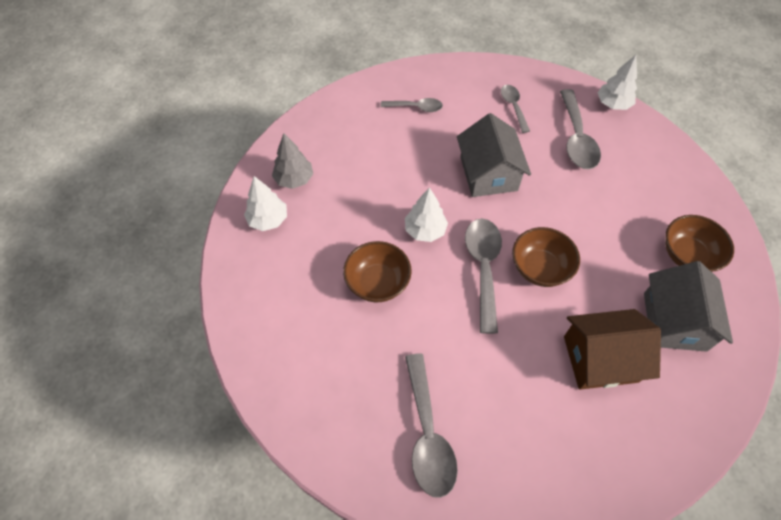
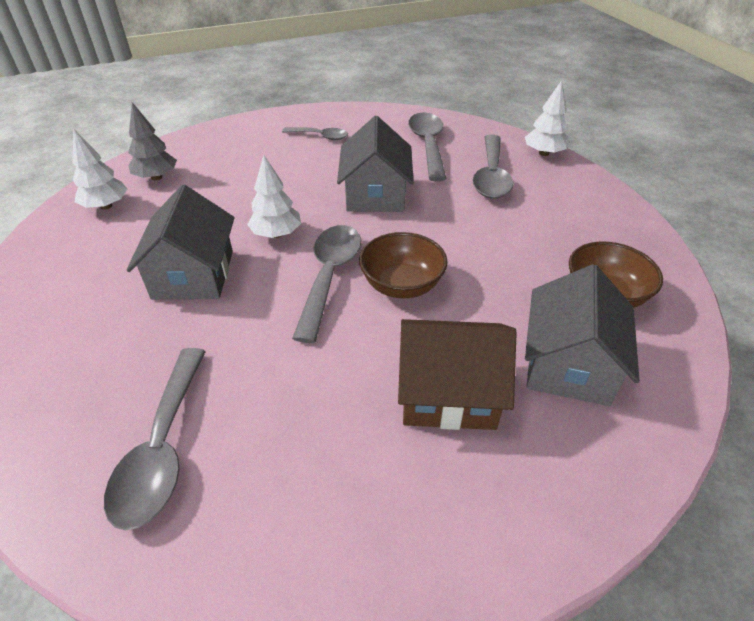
camera: 10 degrees right, 15 degrees down
brown bowl [343,241,412,302] -> grey house [126,185,235,299]
grey spoon [501,85,530,133] -> grey spoon [408,113,447,181], size x1.70

